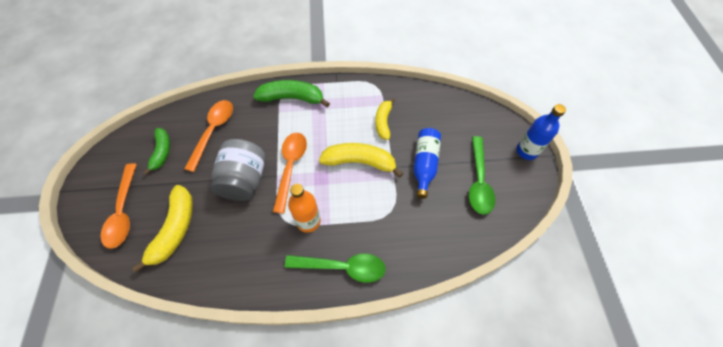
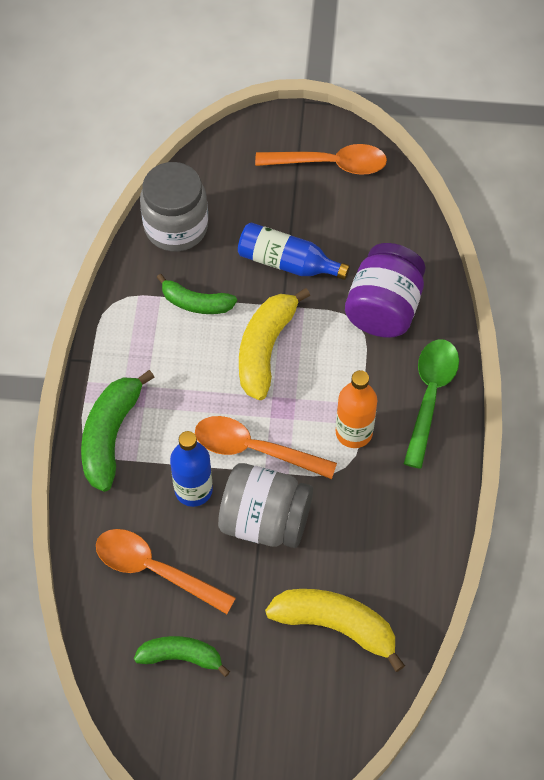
camera: 80 degrees left, 0 degrees up
orange spoon [101,163,137,249] -> orange spoon moved to [255,144,387,175]
yellow banana [375,98,395,140] -> green banana [157,274,237,314]
green spoon [469,136,495,214] -> none
blue bottle [516,104,566,160] -> blue bottle moved to [170,431,213,507]
none -> grey jar [140,162,208,251]
none -> purple jar [345,243,425,338]

